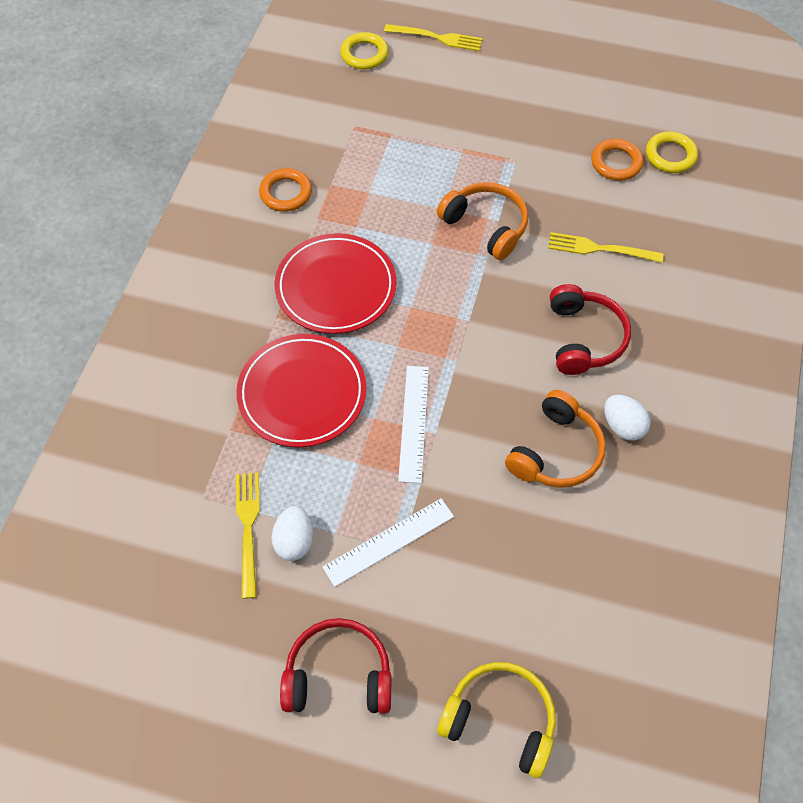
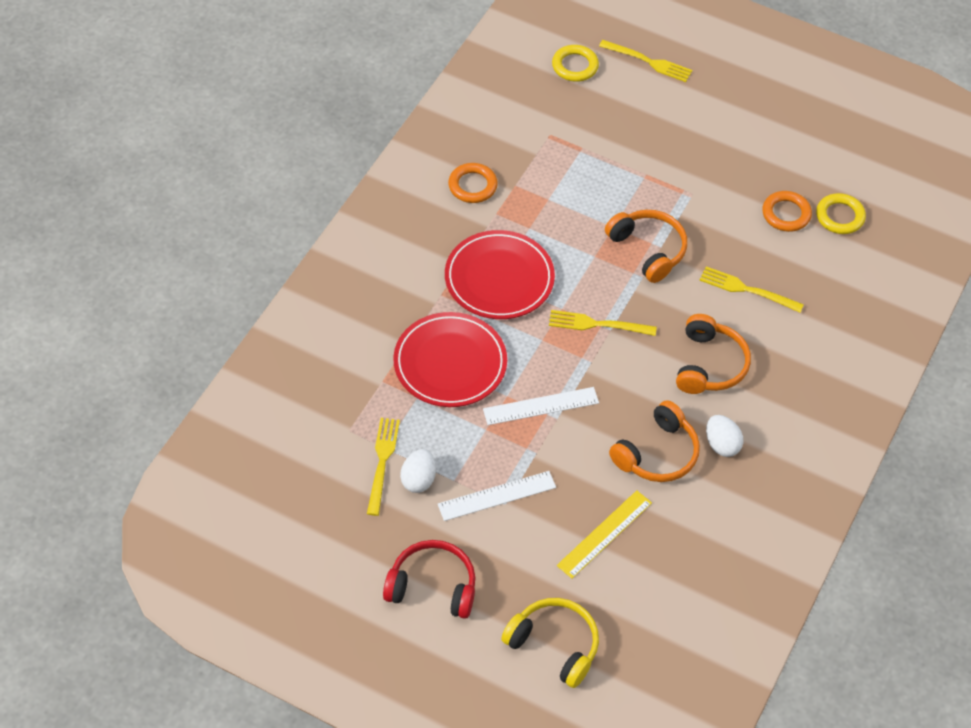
camera: 10 degrees right, 5 degrees down
white ruler [398,366,429,483] -> white ruler turned 60 degrees clockwise [483,387,599,425]
red headphones [550,284,631,375] -> orange headphones [676,314,751,394]
none -> yellow fork [549,310,657,336]
none -> yellow ruler [557,490,652,579]

